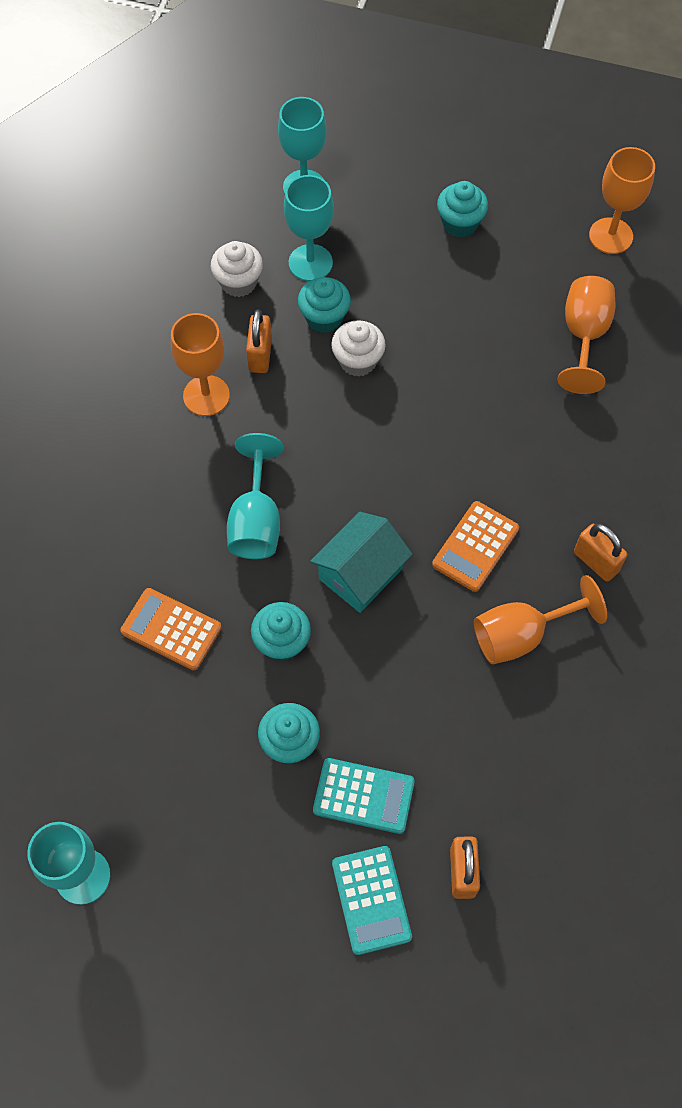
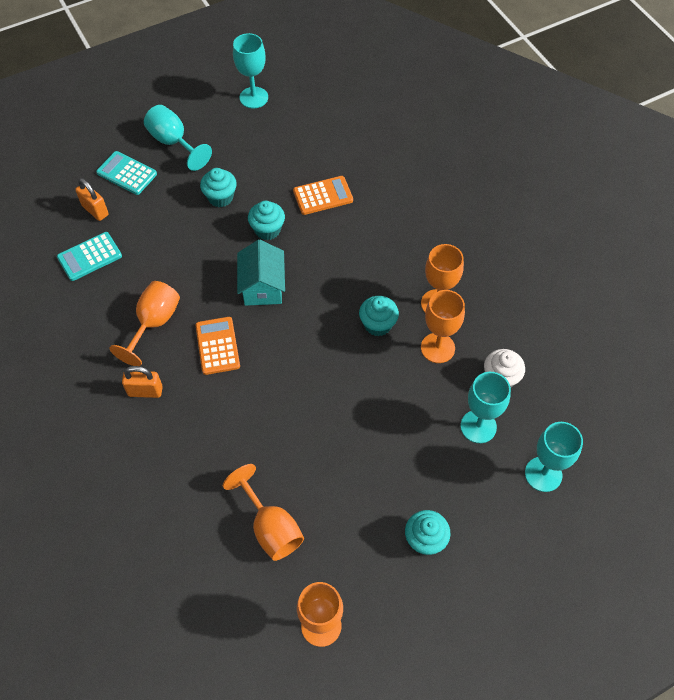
camera: 135 degrees right, 5 degrees down
turquoise goblet [227,433,284,559] -> turquoise goblet moved to [144,105,212,171]
orange padlock [246,309,272,373] -> orange goblet [421,290,465,363]
turquoise cupcake [298,277,351,333] -> turquoise cupcake moved to [359,296,399,336]
turquoise calculator [313,758,415,834] -> turquoise calculator moved to [57,232,122,281]
white cupcake [331,320,386,377] -> none

